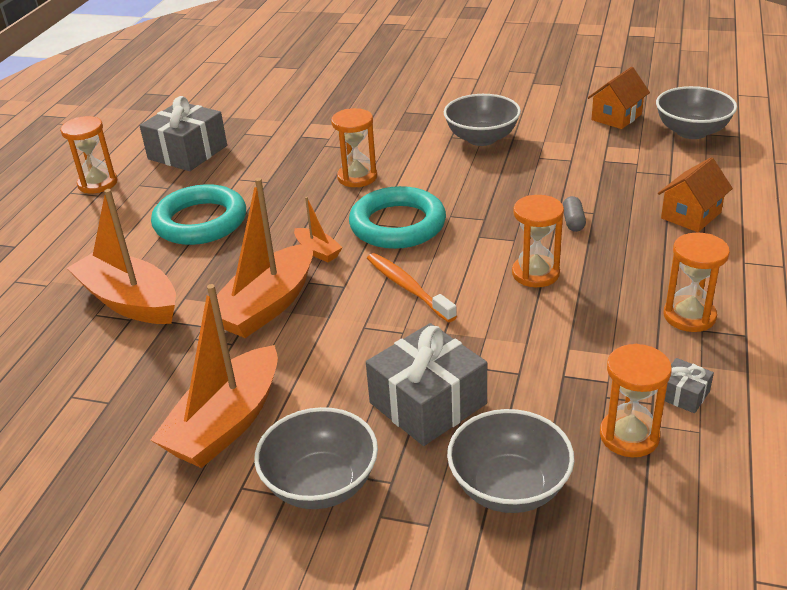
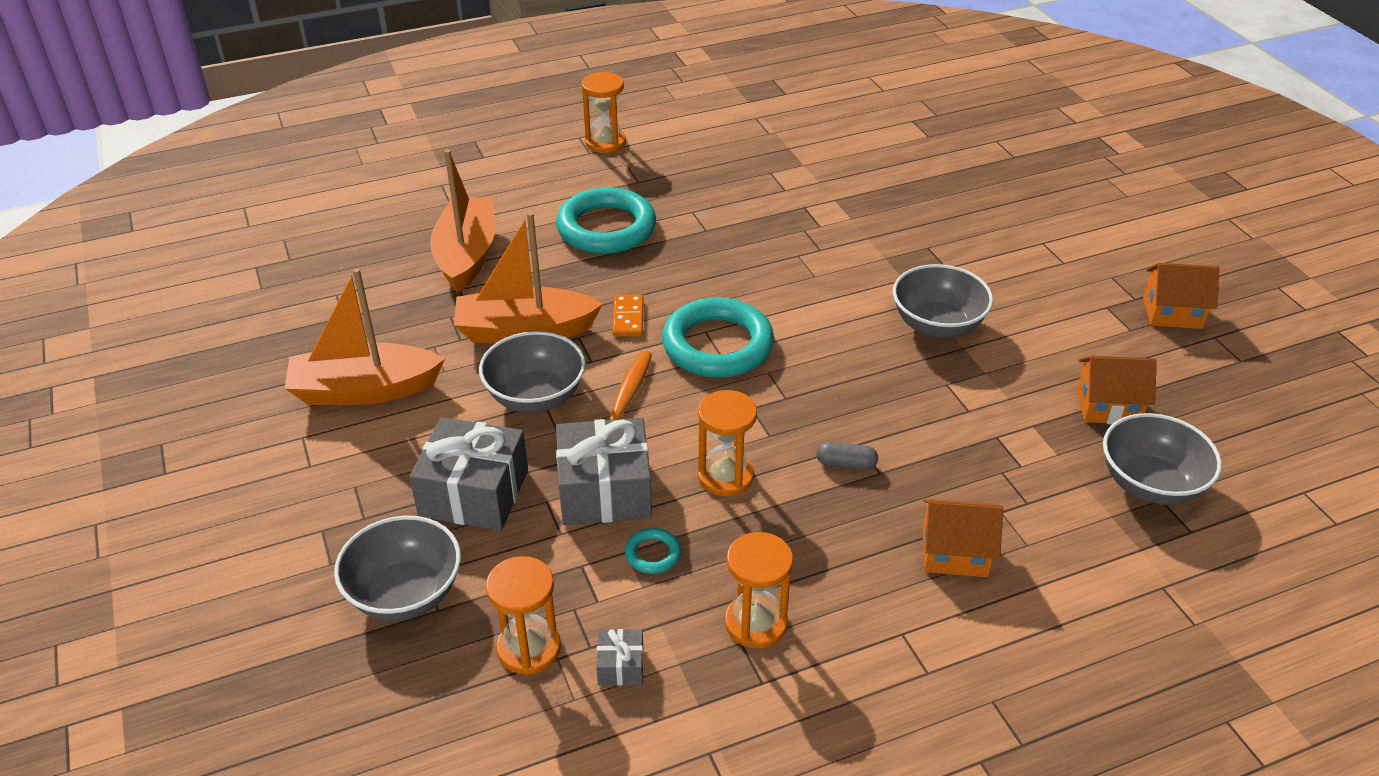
camera: 50 degrees right, 5 degrees up
grey gift [139,96,227,171] -> grey gift moved to [556,418,652,525]
grey bowl [254,407,378,509] -> grey bowl moved to [479,331,586,413]
orange boat [294,197,343,262] -> orange domino [612,295,644,337]
orange hourglass [331,108,377,187] -> none
grey capsule [563,196,586,232] -> grey capsule turned 45 degrees clockwise [816,442,878,470]
none -> turquoise ring [625,528,681,574]
none -> orange house [1143,263,1219,329]

